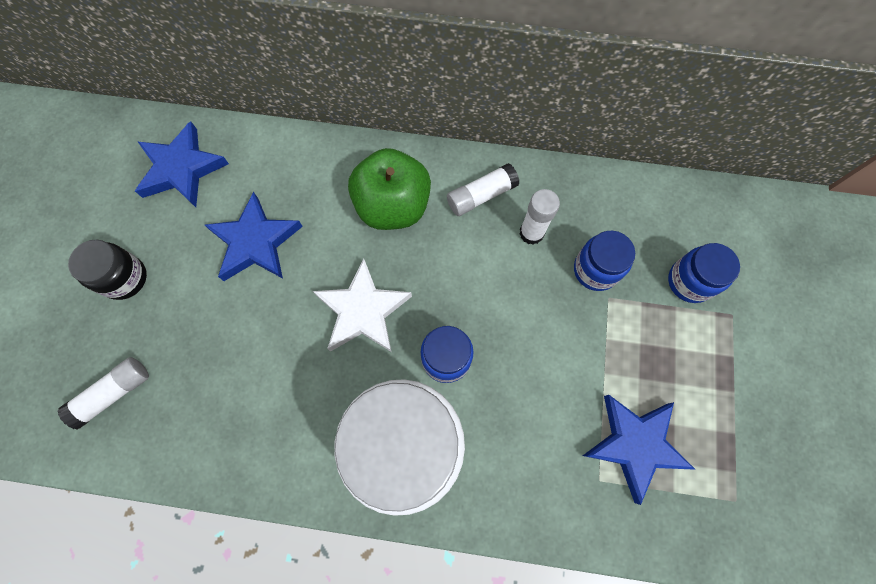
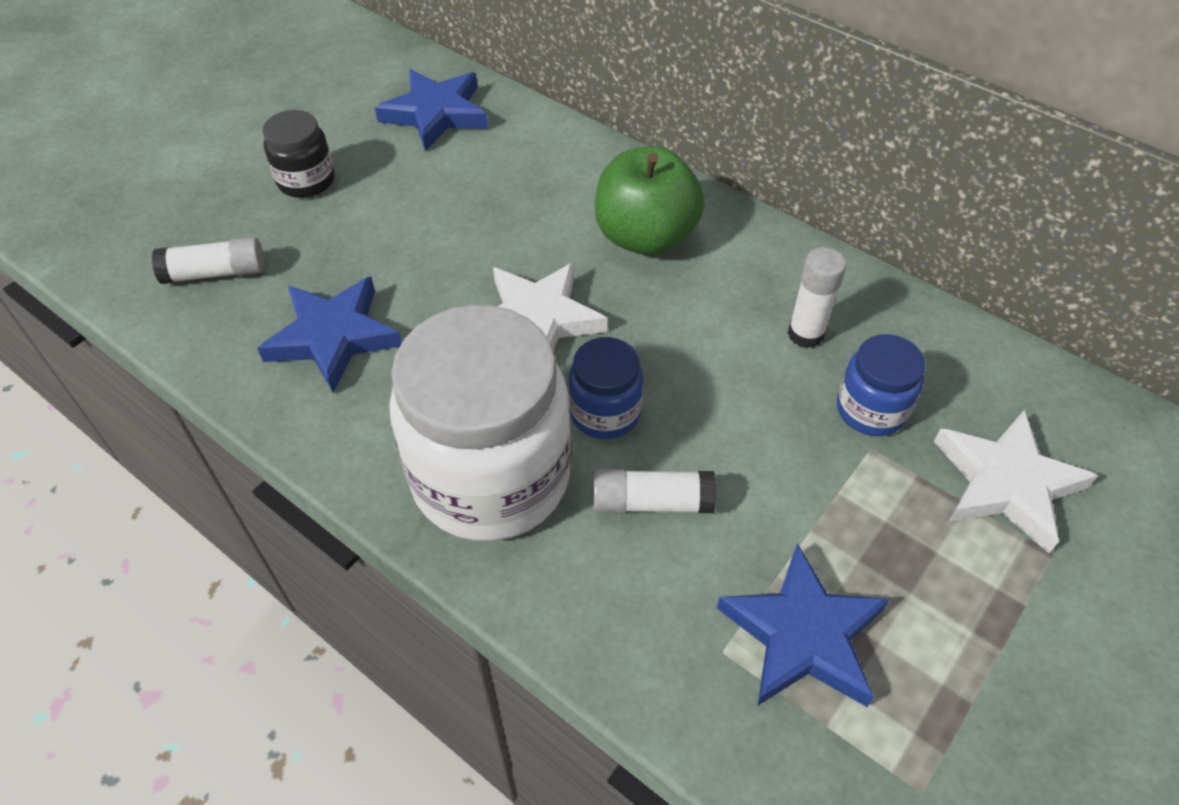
camera: 30 degrees right, 20 degrees down
blue star [205,192,303,281] -> blue star moved to [257,277,402,393]
white glue stick [447,163,519,216] -> white glue stick moved to [593,469,716,513]
blue jar [668,243,740,303] -> white star [934,410,1098,553]

